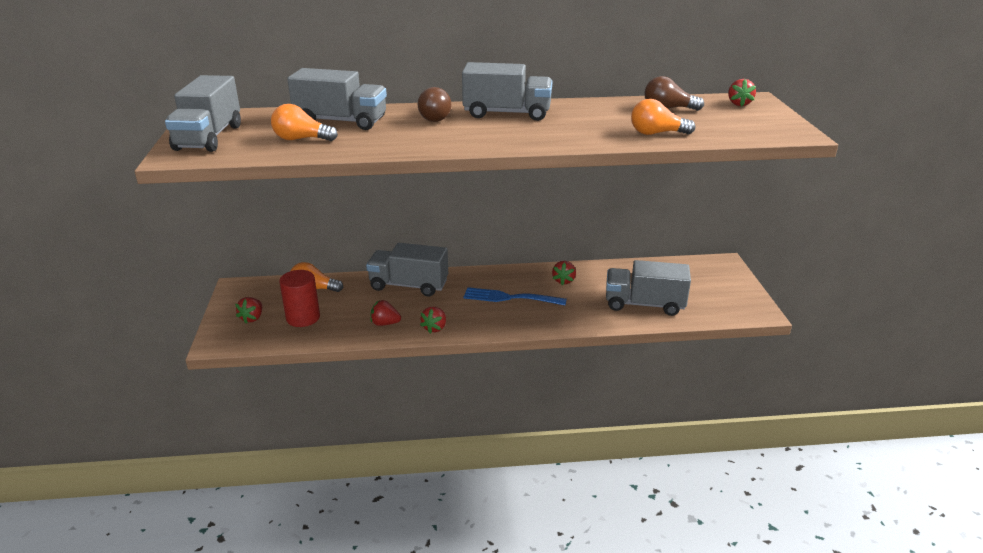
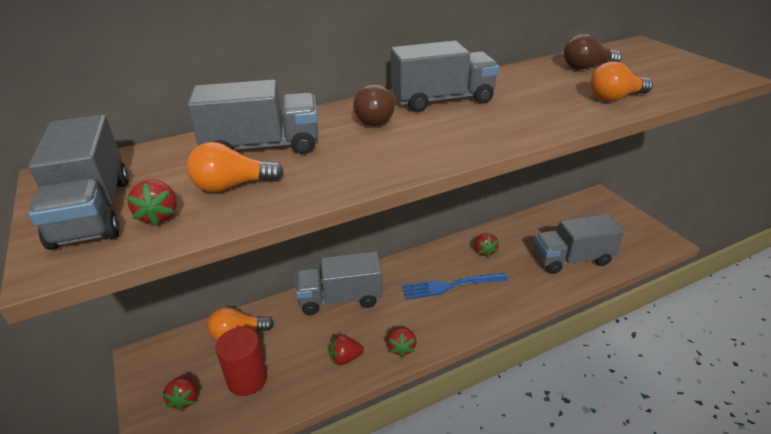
camera: 20 degrees left, 5 degrees up
red strawberry [728,79,756,106] -> red strawberry moved to [127,180,177,226]

